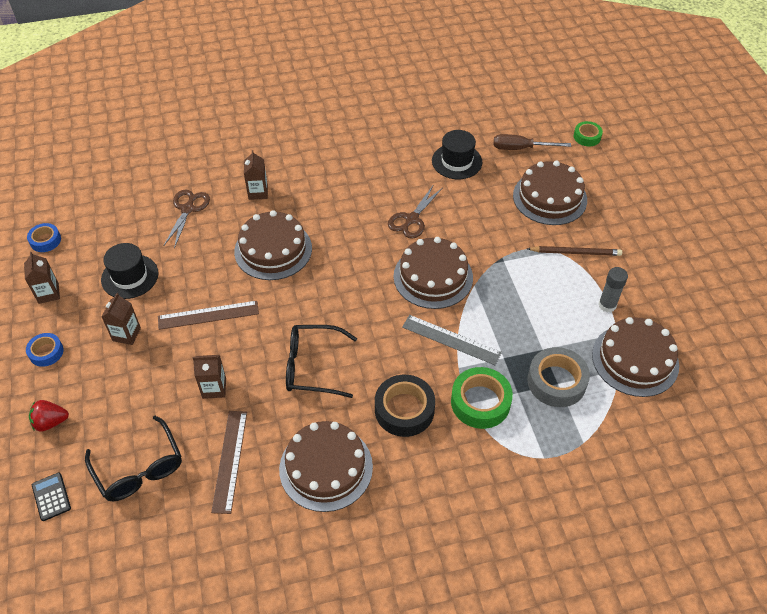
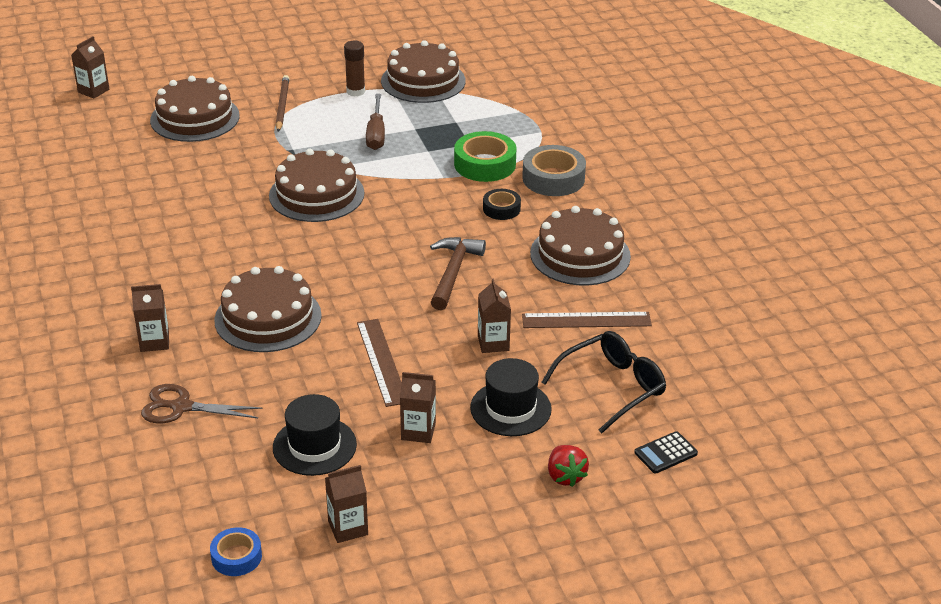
camera: 95 degrees left, 15 degrees down
blue tape [26,333,64,367] -> none
black glasses [286,325,357,398] -> brown hammer [430,237,486,310]
black tape [375,375,435,437] -> black tape [483,189,521,220], size x0.58
brown scissors [388,184,442,239] -> none
grey ruler [402,315,502,365] -> none
black hat [432,130,482,179] -> black hat moved to [470,358,552,436]
brown screwdriver [494,134,571,150] -> brown screwdriver moved to [366,94,385,150]
grey tape [527,347,590,407] -> grey tape moved to [522,145,586,196]
green tape [574,121,603,146] -> brown carton [71,36,109,99]
grey glue stick [598,267,628,312] -> brown glue stick [344,41,365,96]

